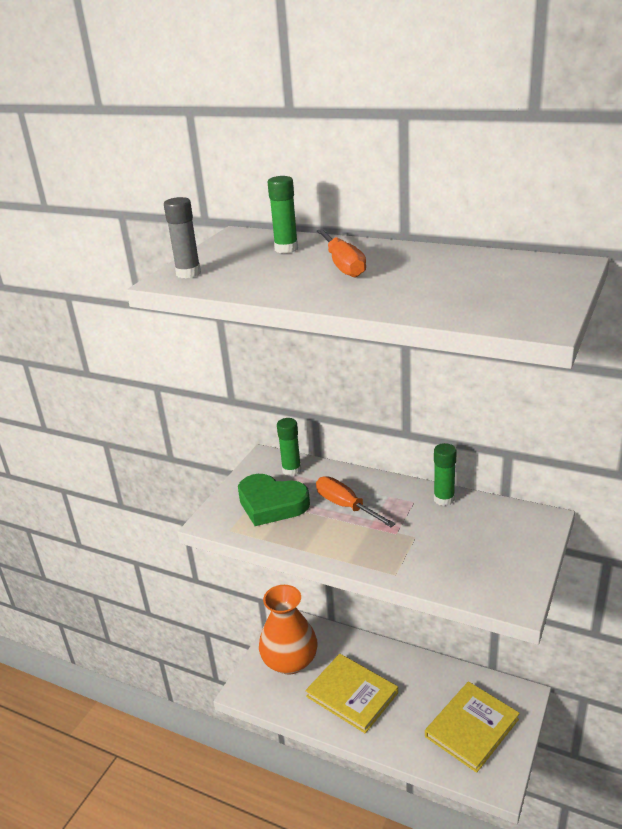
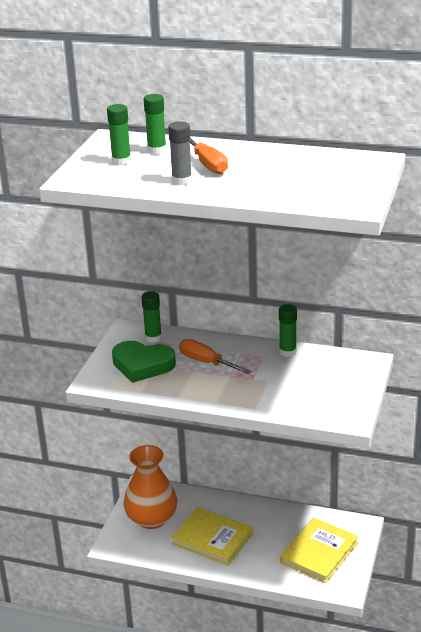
camera: 10 degrees left, 0 degrees up
grey glue stick [164,197,201,278] -> grey glue stick moved to [168,121,192,185]
none -> green glue stick [107,104,131,166]

